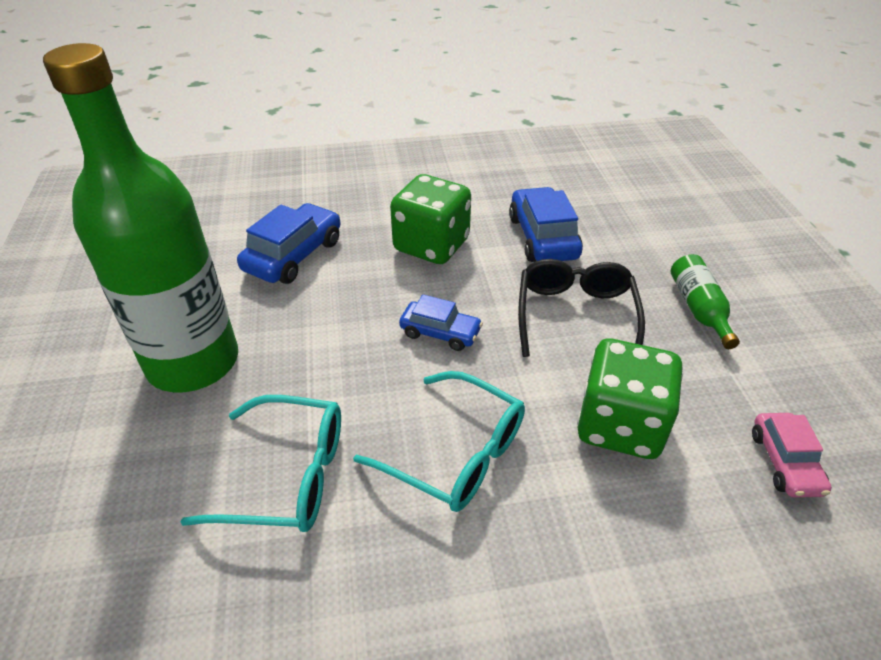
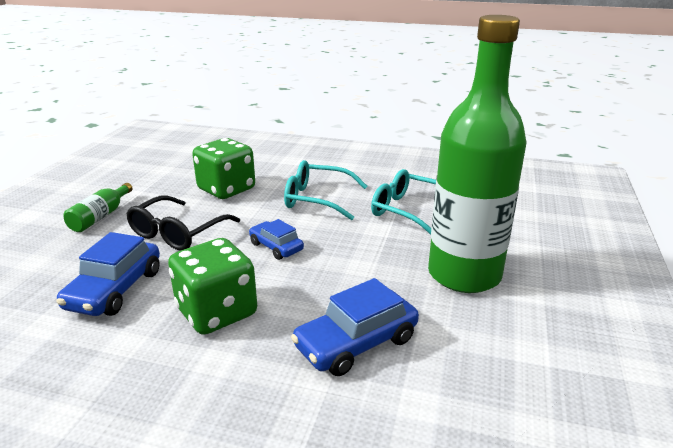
camera: 155 degrees left, 15 degrees down
turquoise glasses [353,371,525,512] -> turquoise glasses turned 45 degrees counterclockwise [284,160,368,220]
pink car [752,413,832,498] -> none

